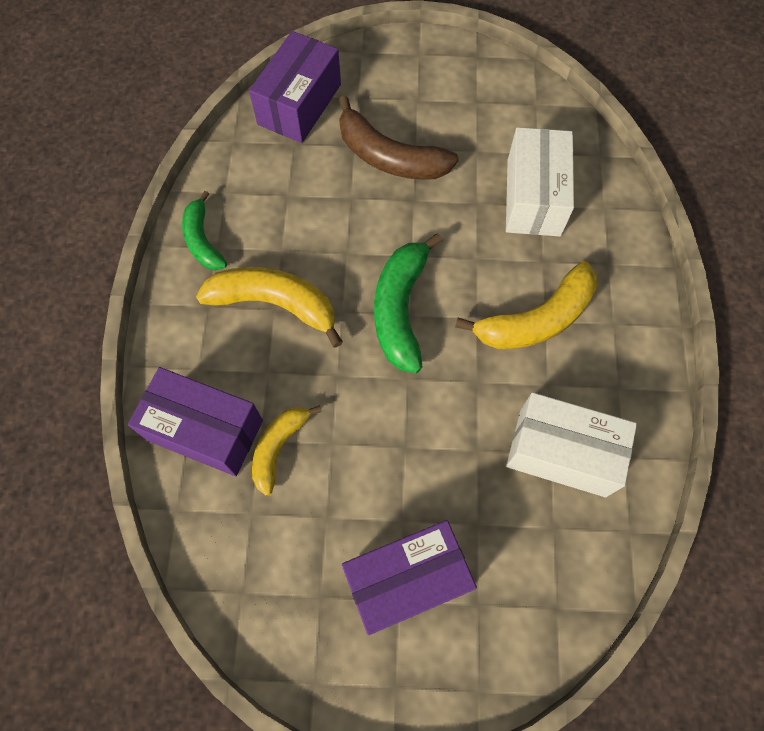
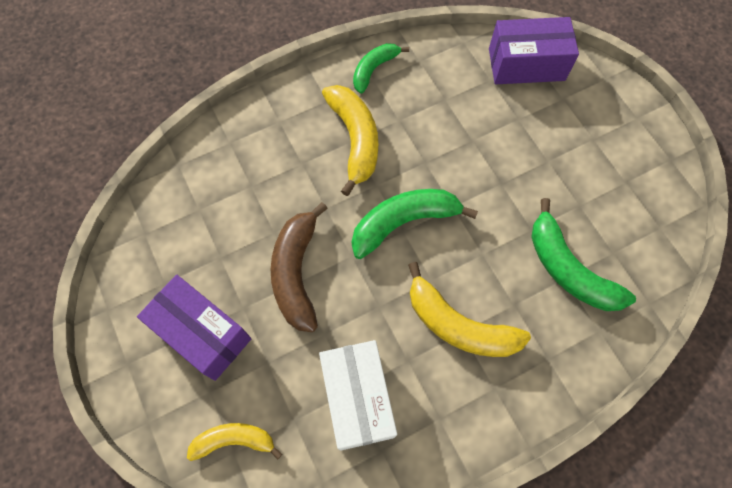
camera: 60 degrees right, 0 degrees up
purple box [128,367,263,476] -> none
yellow banana [252,406,322,496] -> yellow banana moved to [187,423,282,461]
brown banana [339,96,459,180] -> brown banana moved to [271,202,328,332]
white box [506,127,574,236] -> green banana [531,198,636,311]

